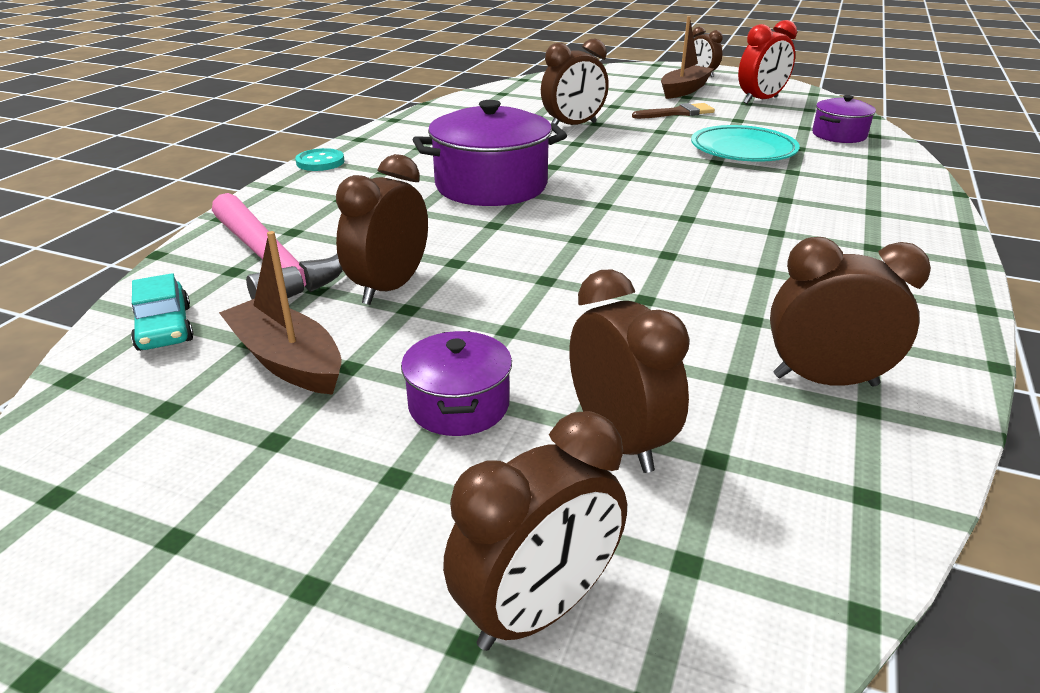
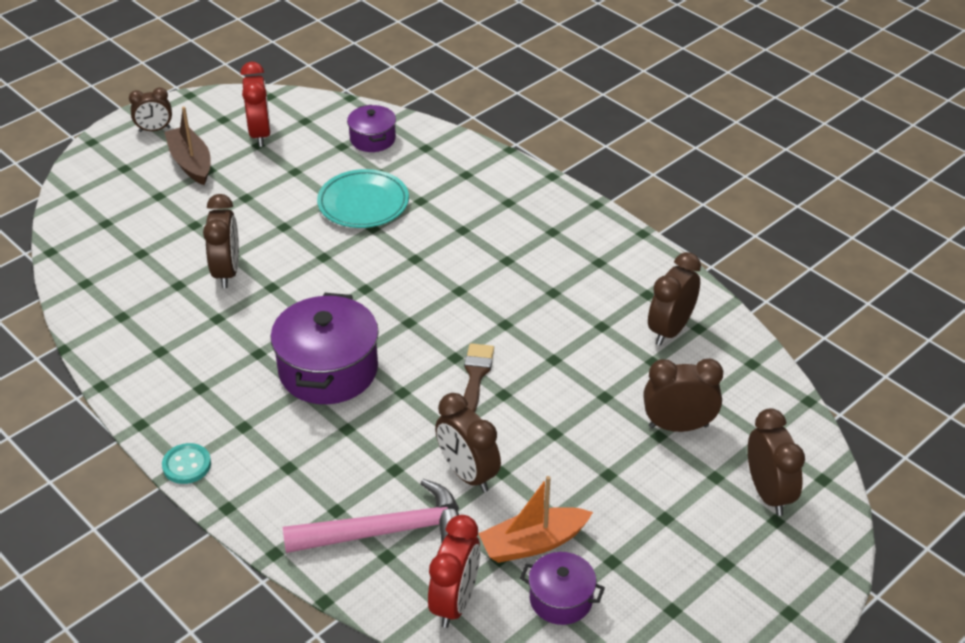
camera: 65 degrees left, 10 degrees up
turquoise car [131,273,193,351] -> red clock [428,515,480,628]
brown boat [219,231,342,395] -> orange boat [478,476,593,563]
purple pot [401,331,512,436] -> purple pot moved to [520,552,605,625]
brown brush [632,103,715,119] -> brown brush moved to [464,343,494,412]

